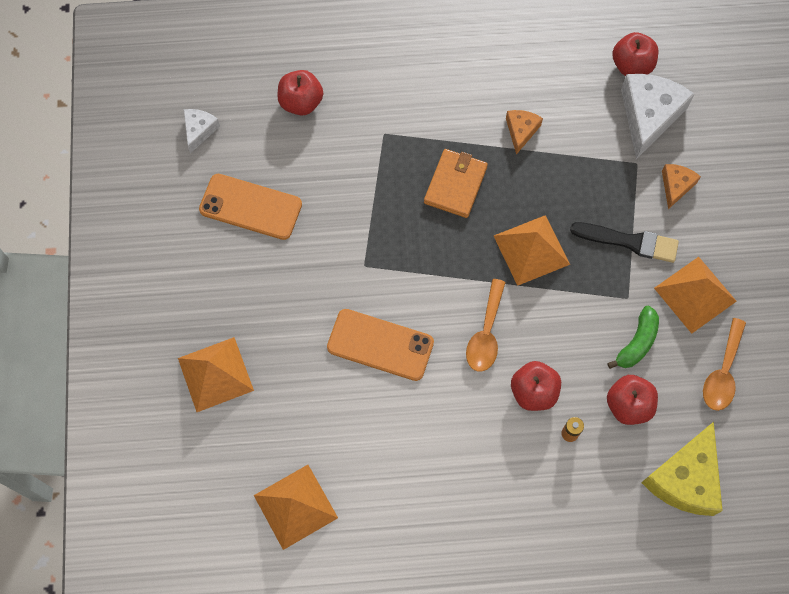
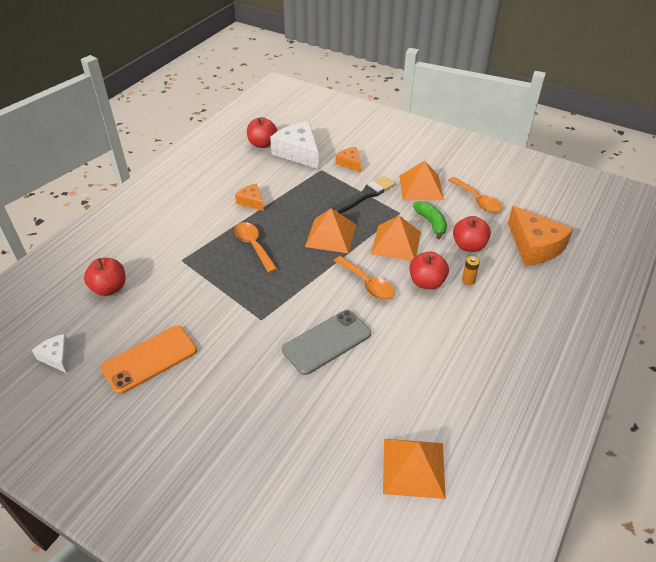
camera: 55 degrees left, 25 degrees down
orange pyramid [178,337,254,412] -> orange pyramid moved to [371,215,421,261]
orange phone [327,309,434,381] -> grey phone [282,310,371,375]
orange wallet [424,149,488,218] -> orange spoon [234,222,277,273]
yellow cheese [641,422,723,516] -> orange cheese [508,206,573,266]

